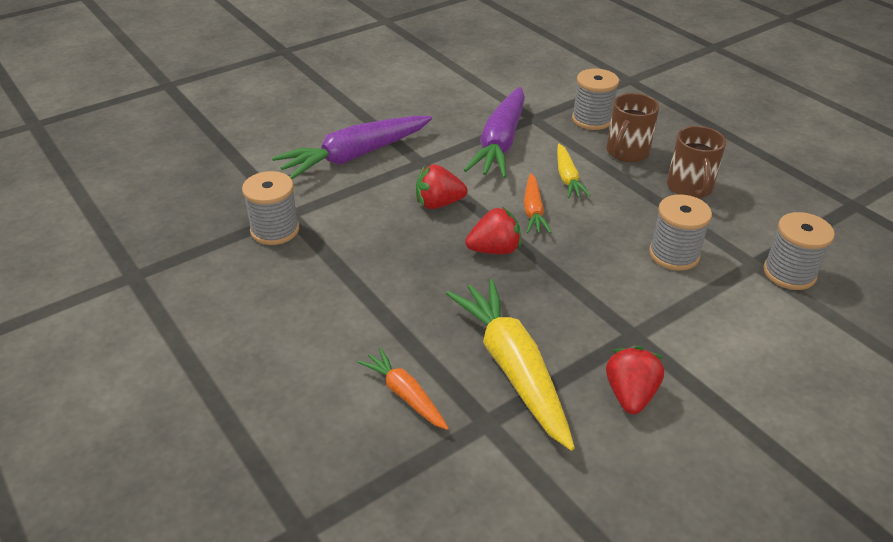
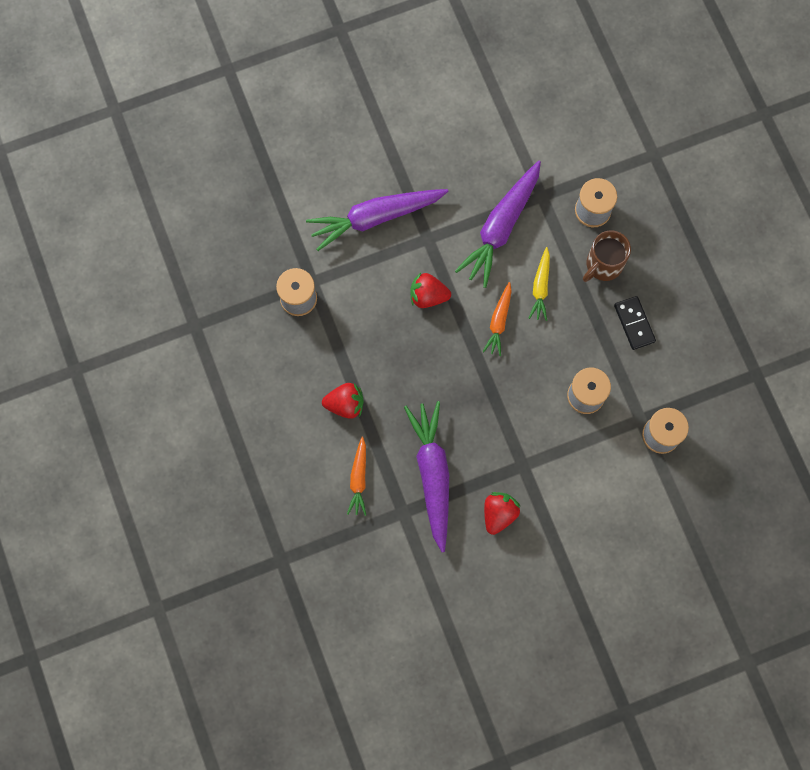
camera: 15 degrees right, 35 degrees up
orange carrot [357,348,449,430] -> orange carrot turned 150 degrees counterclockwise [347,437,366,516]
yellow carrot [446,279,575,451] -> purple carrot [404,401,449,552]
red strawberry [465,207,521,254] -> red strawberry moved to [322,383,364,419]
brown mug [667,126,726,199] -> black domino [614,296,656,350]

